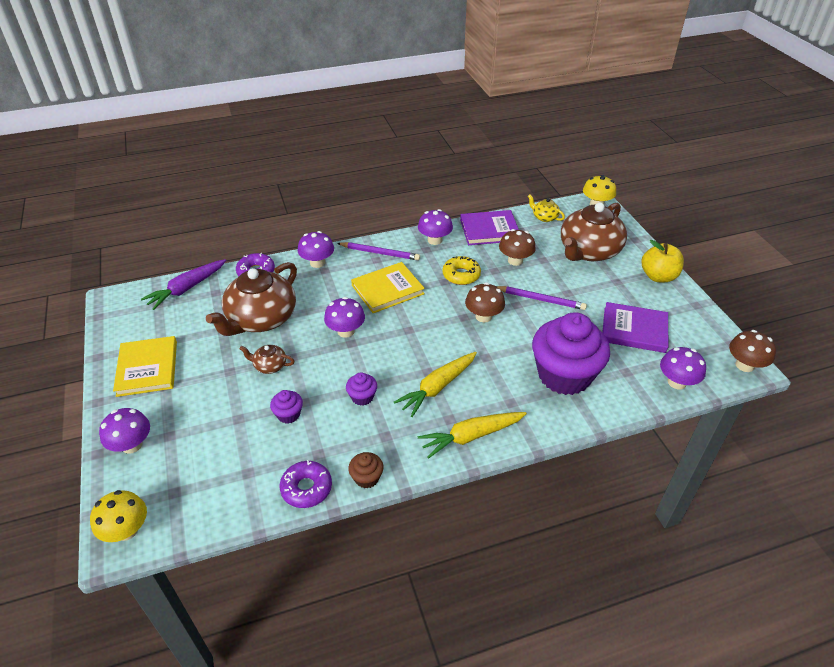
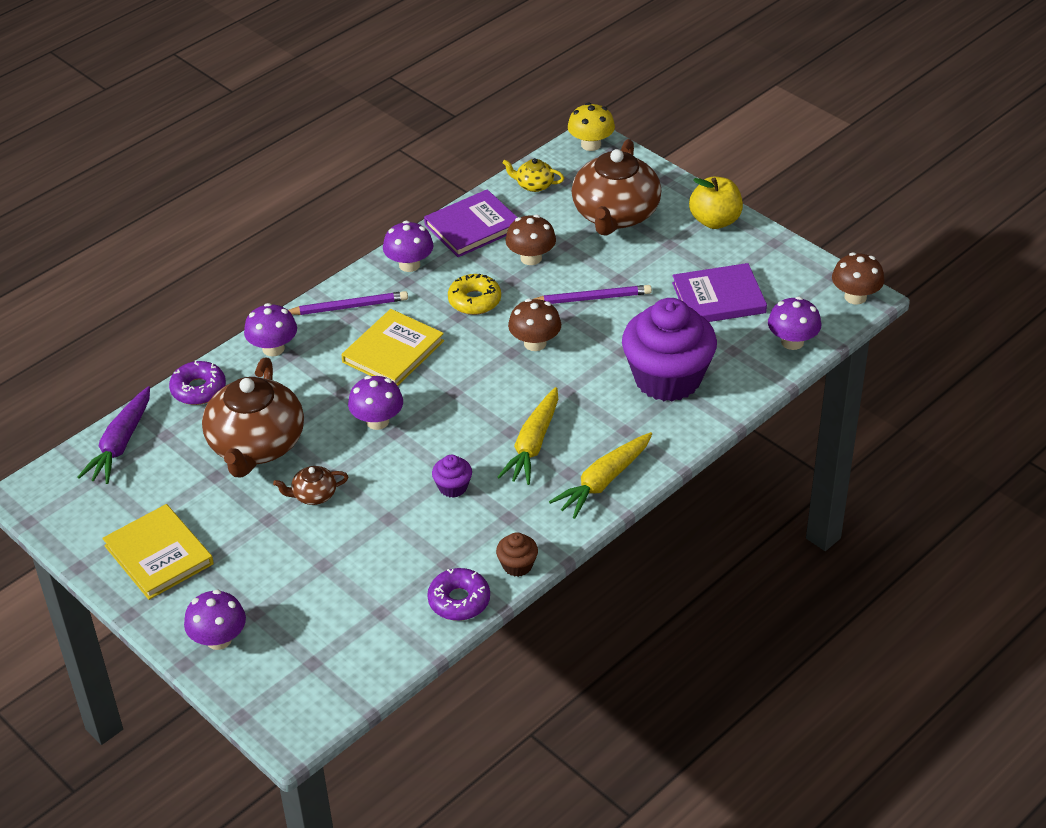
camera: 25 degrees left, 0 degrees up
yellow mushroom [90,490,147,542] -> none
purple cupcake [270,390,303,424] -> none

